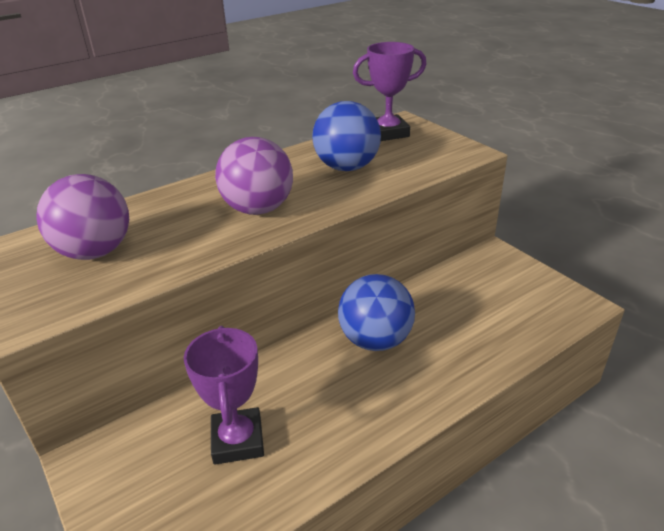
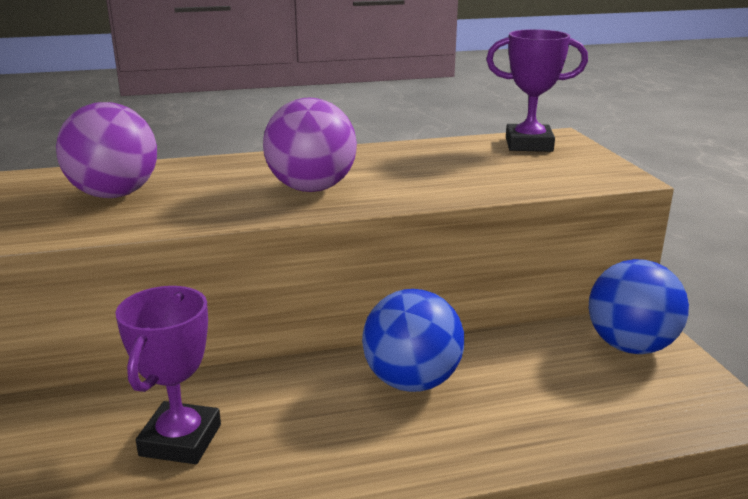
camera: 20 degrees right, 10 degrees down
blue ball [312,101,381,171] -> blue ball moved to [589,259,689,354]

